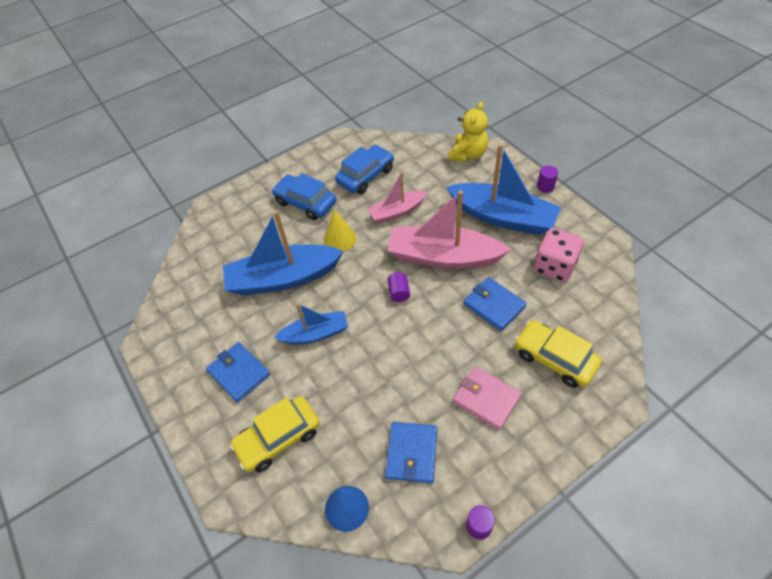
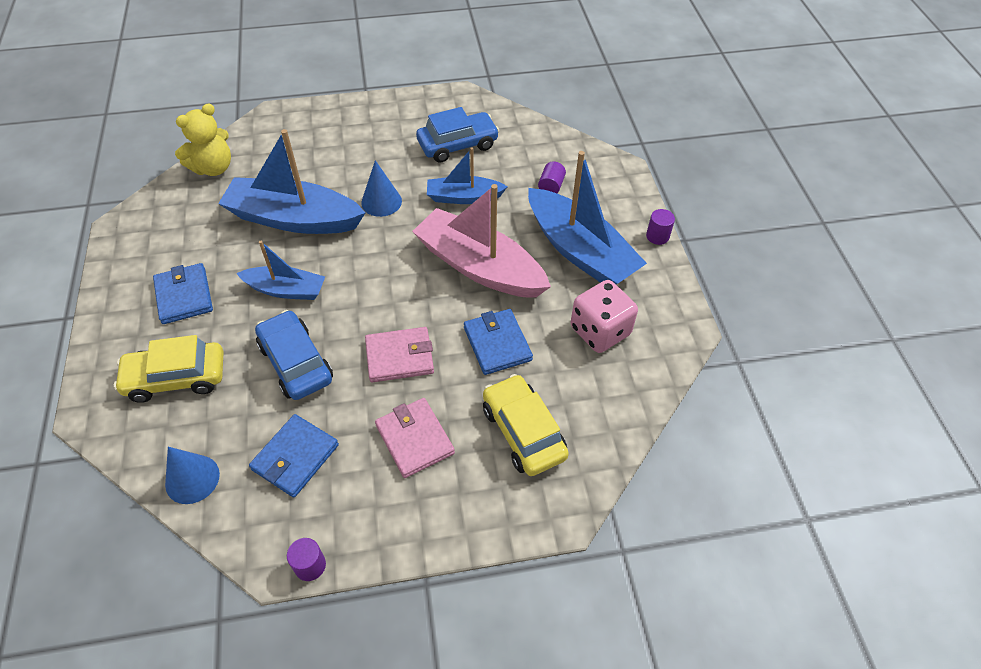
camera: 20 degrees right, 0 degrees up
blue car [271,173,336,220] -> blue car moved to [255,310,333,400]
yellow cone [324,209,356,251] -> blue cone [361,160,402,217]
pink boat [367,172,427,224] -> blue boat [427,147,508,204]
purple cylinder [387,272,410,302] -> purple cylinder moved to [538,162,566,193]
yellow teddy bear [449,102,488,162] -> yellow teddy bear moved to [175,103,231,176]
none -> pink wallet [365,327,434,383]

